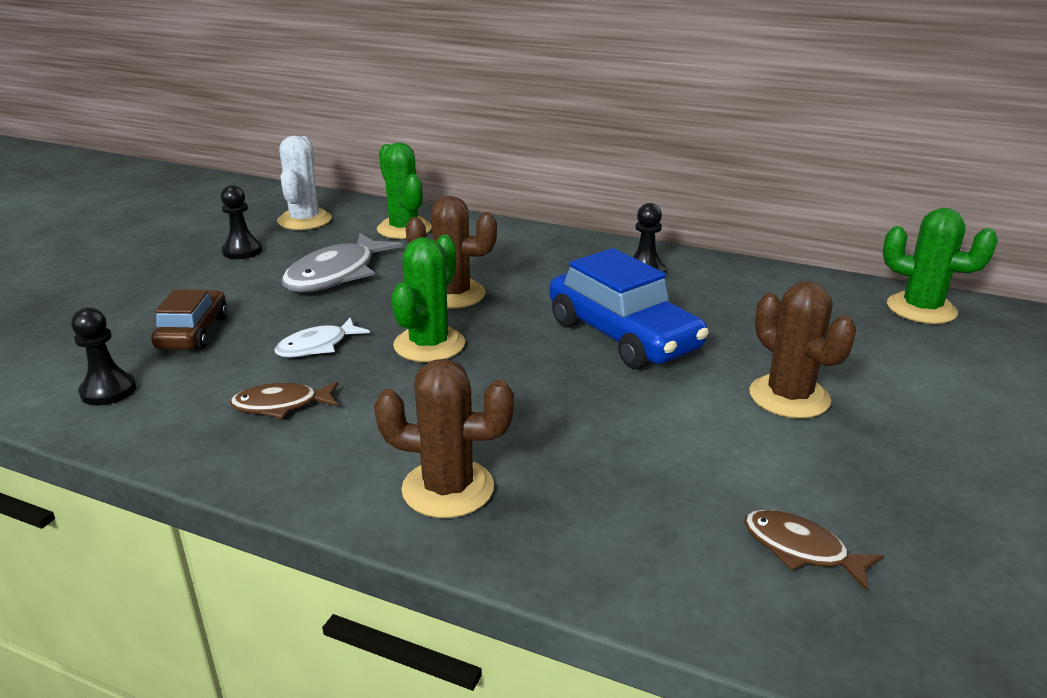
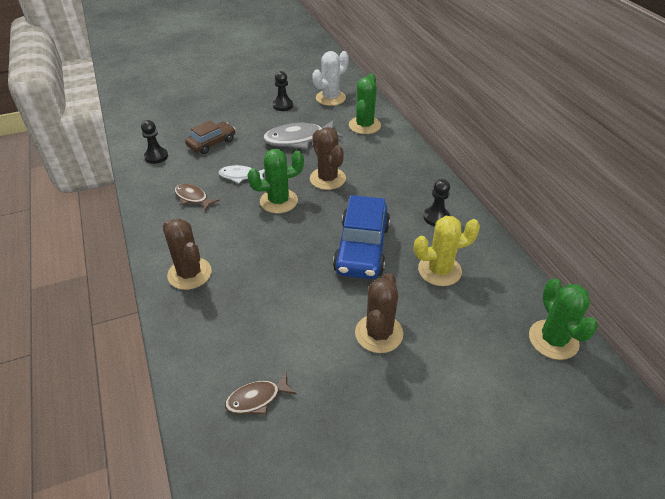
camera: 45 degrees right, 15 degrees up
brown fish [744,510,884,591] -> brown fish turned 105 degrees counterclockwise [225,372,297,415]
none -> yellow cactus [414,216,480,286]

